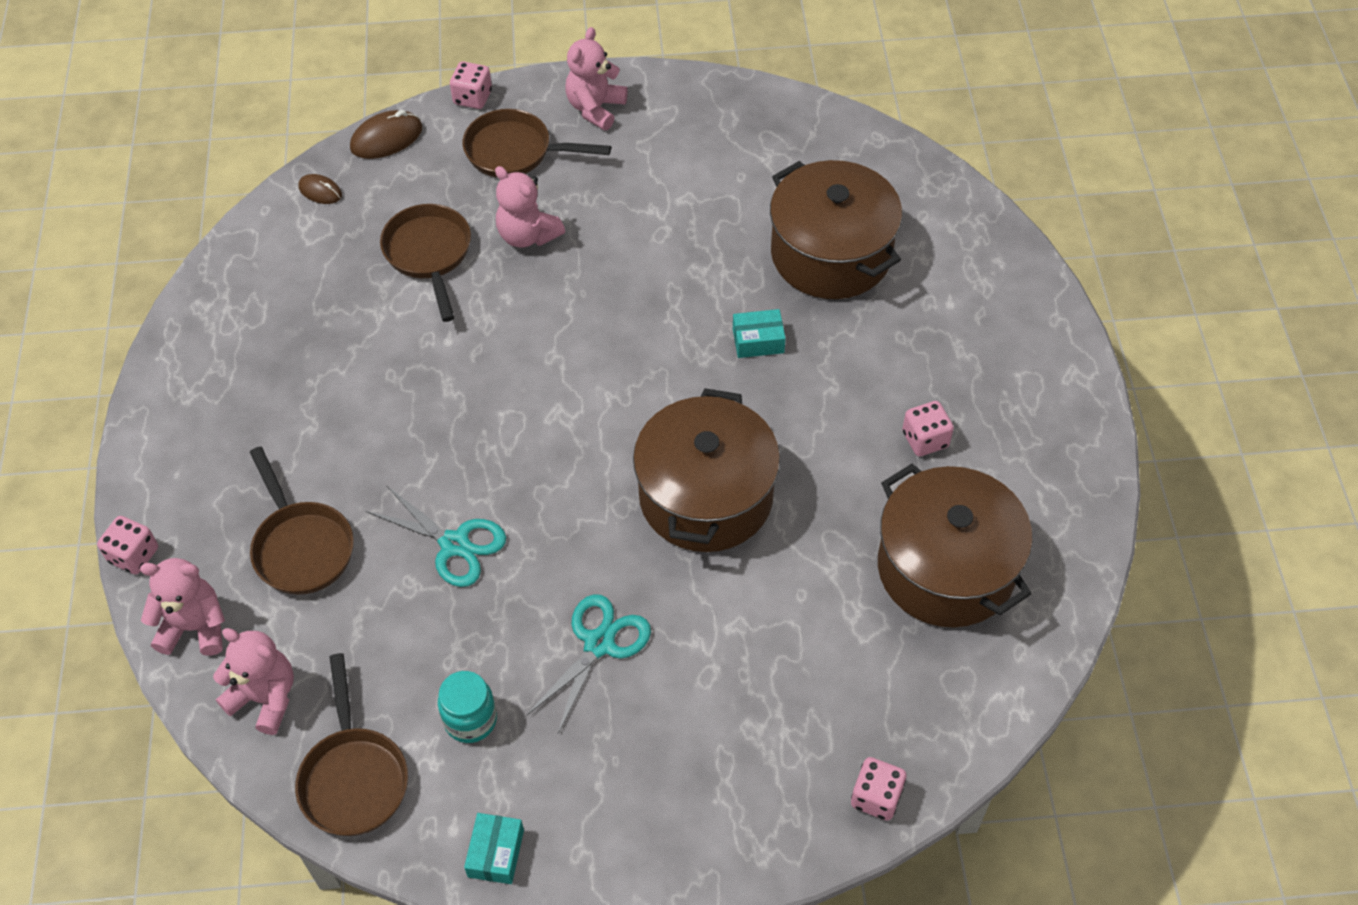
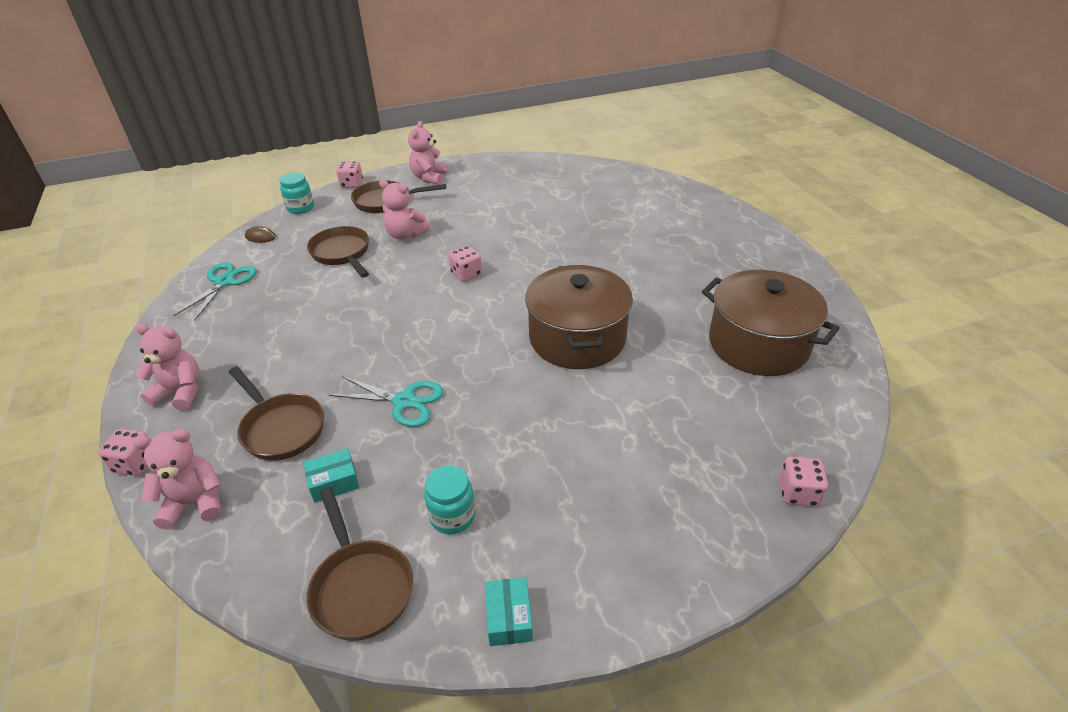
camera: 15 degrees left, 15 degrees down
pink teddy bear [213,628,294,735] -> pink teddy bear moved to [135,323,200,411]
brown mouse [350,110,423,159] -> turquoise jar [280,172,314,214]
turquoise scissors [527,594,651,733] -> turquoise scissors moved to [174,262,257,321]
turquoise box [733,309,786,358] -> turquoise box moved to [303,448,360,503]
brown pot [770,160,902,299] -> none
pink dice [902,401,954,457] -> pink dice moved to [449,245,482,282]

